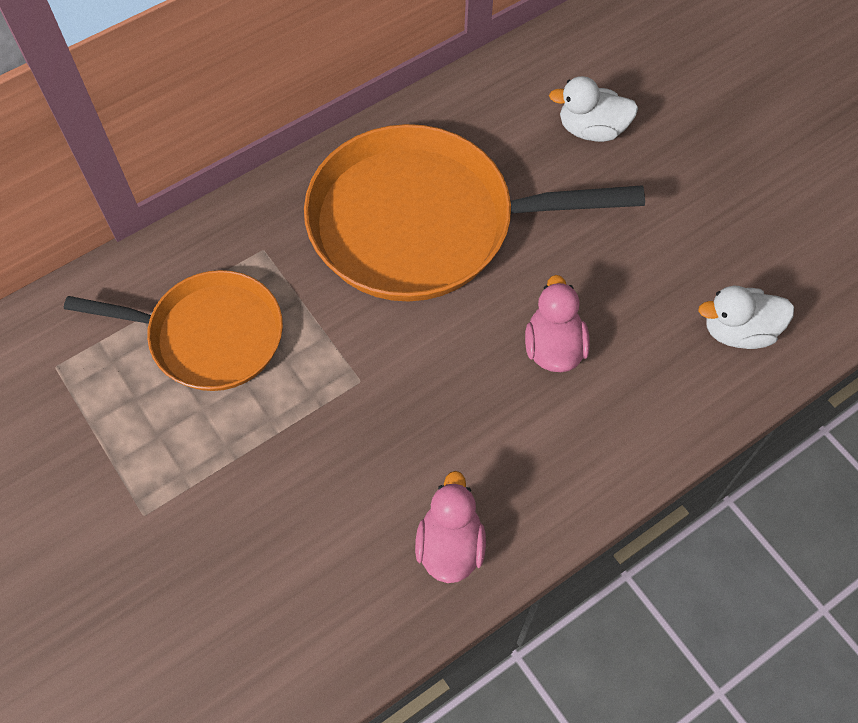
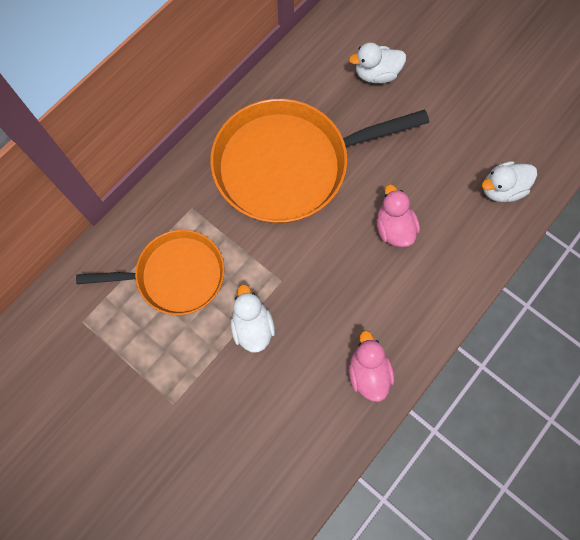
camera: 15 degrees left, 10 degrees up
none -> white duck [230,284,275,352]

